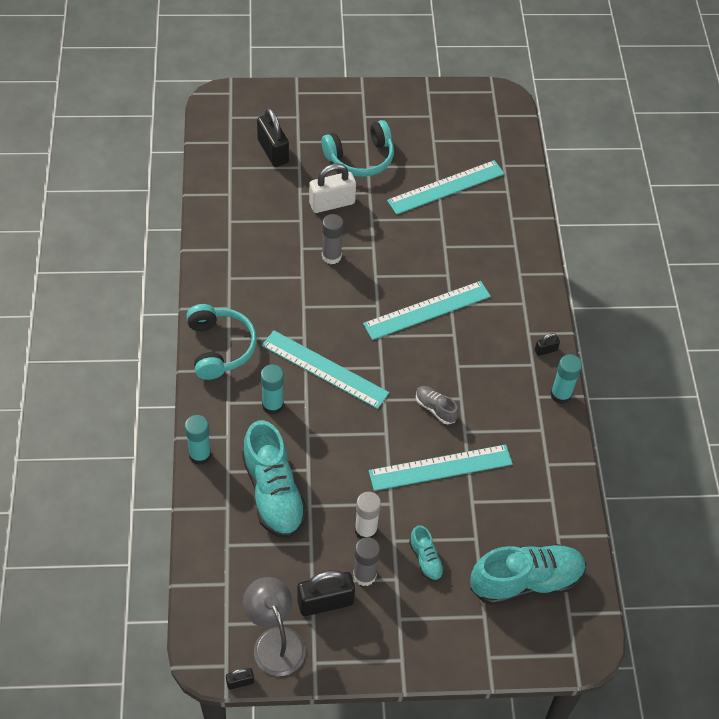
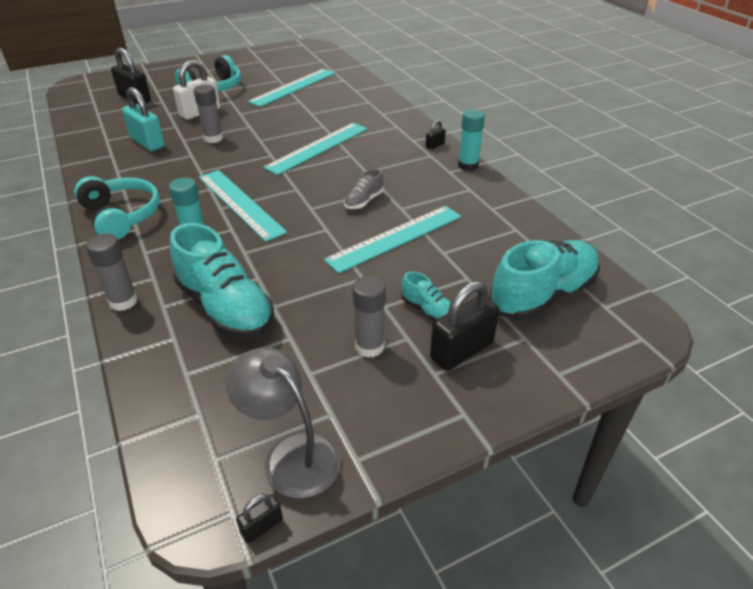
camera: 20 degrees left, 15 degrees down
turquoise glue stick [185,415,211,465] -> grey glue stick [86,234,138,311]
turquoise ruler [262,330,389,409] -> turquoise ruler turned 45 degrees clockwise [199,170,287,242]
black padlock [297,570,355,616] -> black padlock moved to [430,281,499,371]
white glue stick [355,492,381,539] -> none
grey shoe [416,386,458,424] -> grey shoe turned 75 degrees counterclockwise [344,169,384,209]
none -> turquoise padlock [122,87,165,151]

